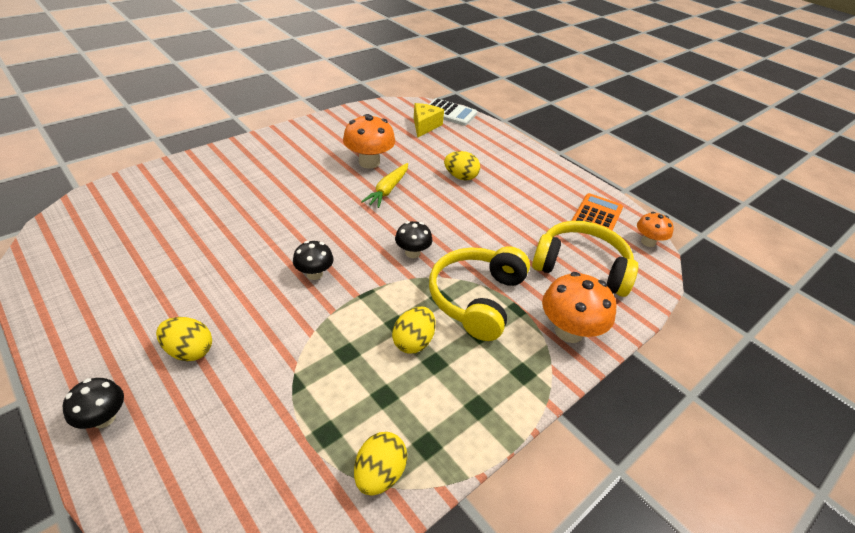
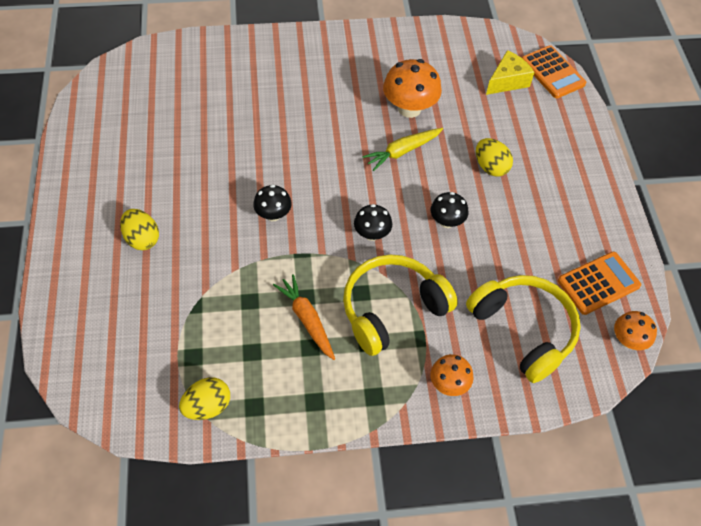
camera: 35 degrees right, 15 degrees up
black mushroom [63,378,124,429] -> black mushroom moved to [431,192,468,228]
yellow egg [392,307,436,354] -> orange carrot [273,274,335,360]
white calculator [429,98,477,126] -> orange calculator [522,45,587,98]
orange mushroom [542,272,616,343] -> orange mushroom [430,354,474,396], size x0.60

